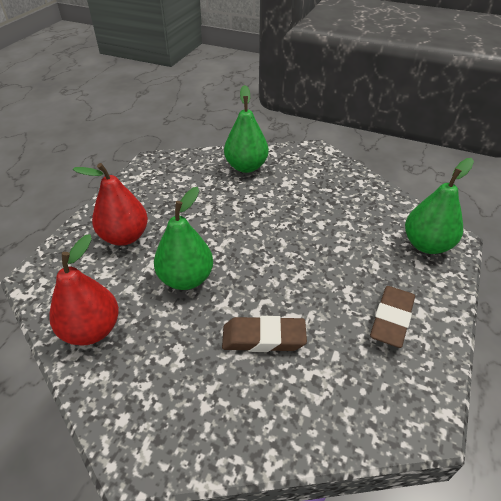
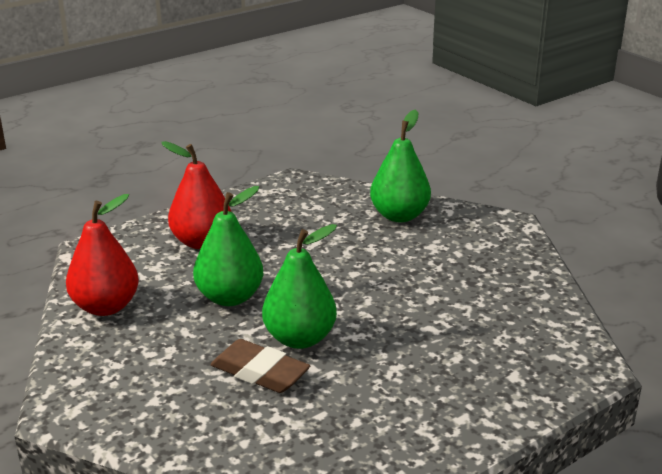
camera: 30 degrees right, 15 degrees down
brown eraser [370,286,415,348] -> none
green pear [405,158,474,254] -> green pear moved to [262,224,337,349]

